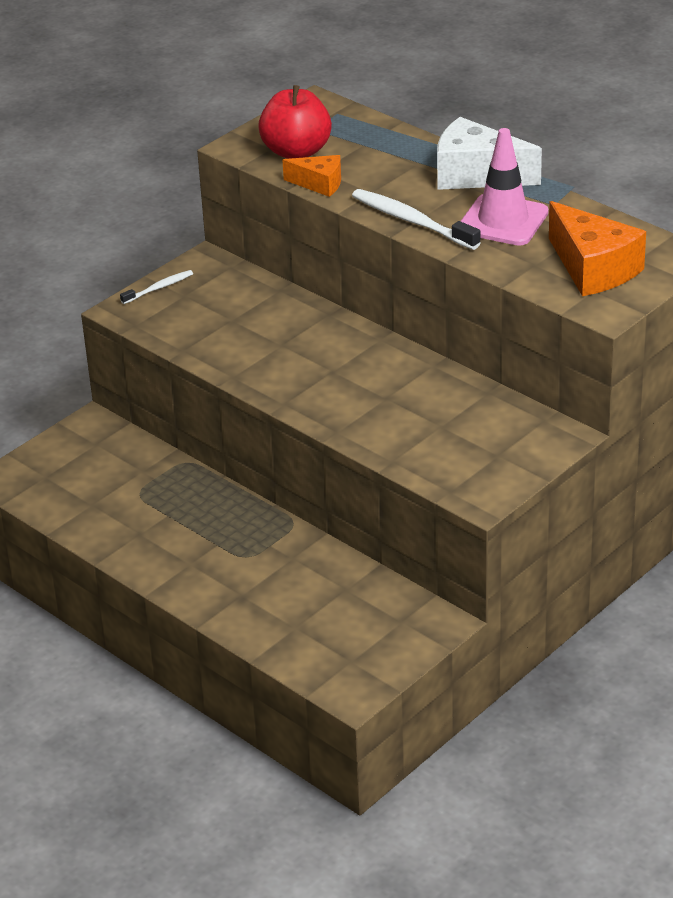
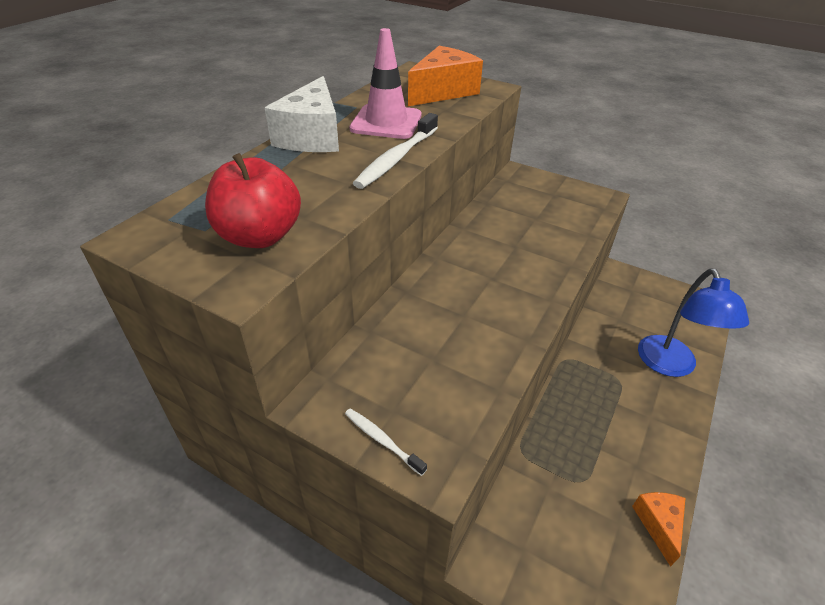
camera: 105 degrees left, 5 degrees up
orange cheese [282,155,341,197] -> orange cheese moved to [632,492,685,567]
none -> blue lamp [638,268,749,377]

